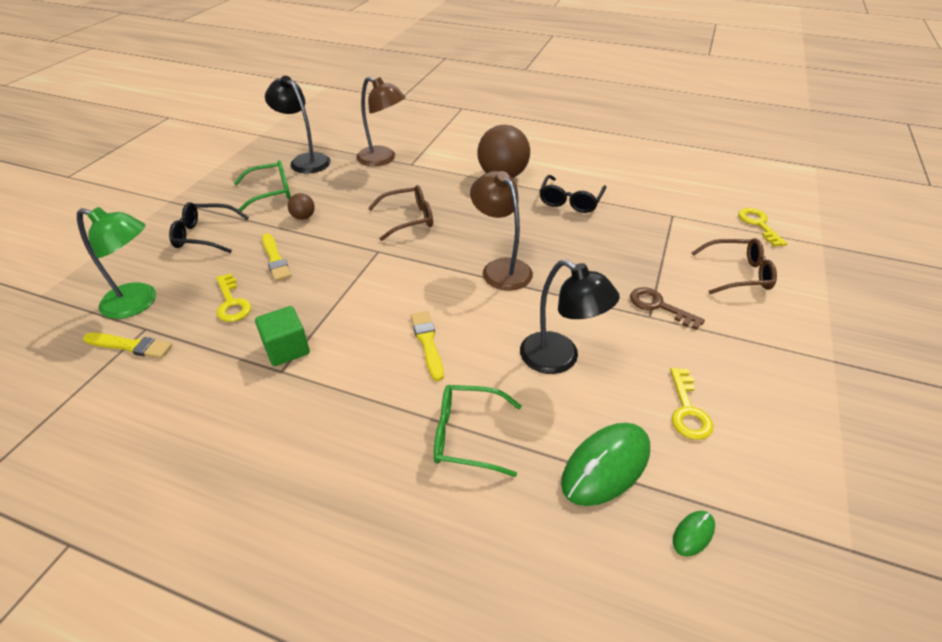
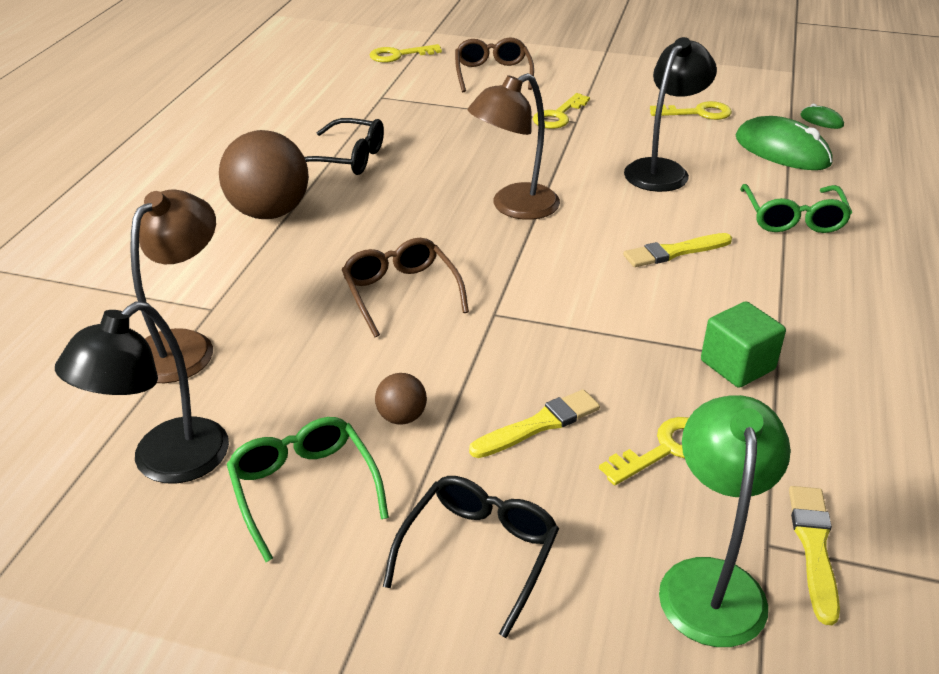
camera: 95 degrees left, 5 degrees down
black glasses [169,202,249,253] -> black glasses turned 150 degrees counterclockwise [383,476,559,638]
brown key [630,287,705,330] -> yellow key [533,93,590,129]

